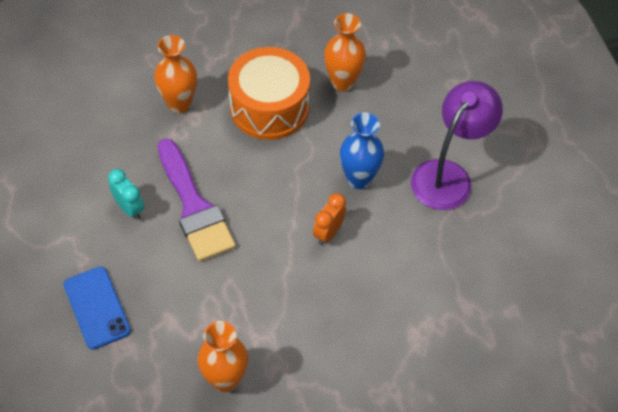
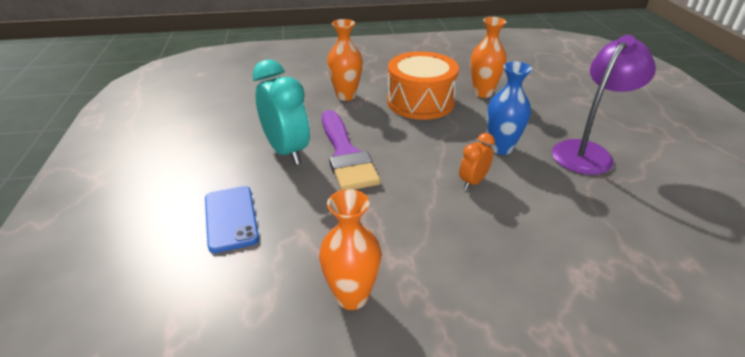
camera: 10 degrees right, 20 degrees down
turquoise clock [108,169,144,220] -> turquoise clock [252,59,310,165], size x1.90

